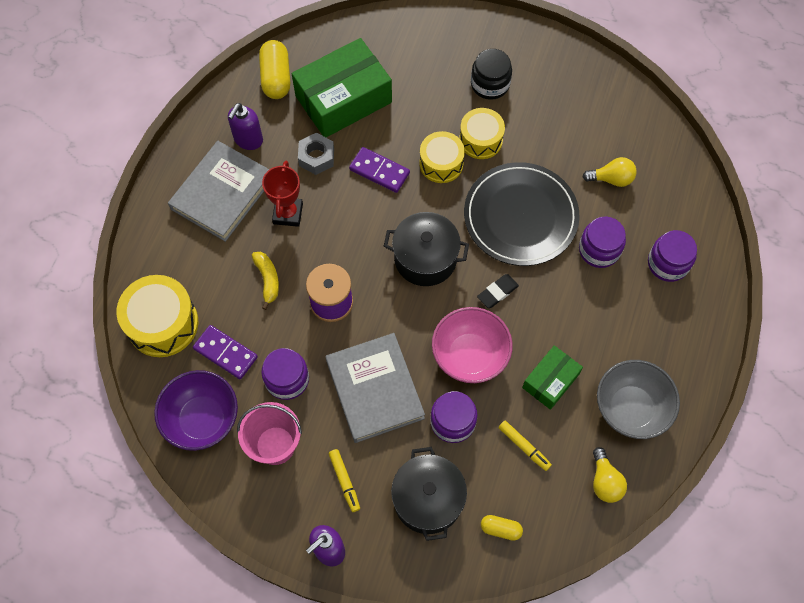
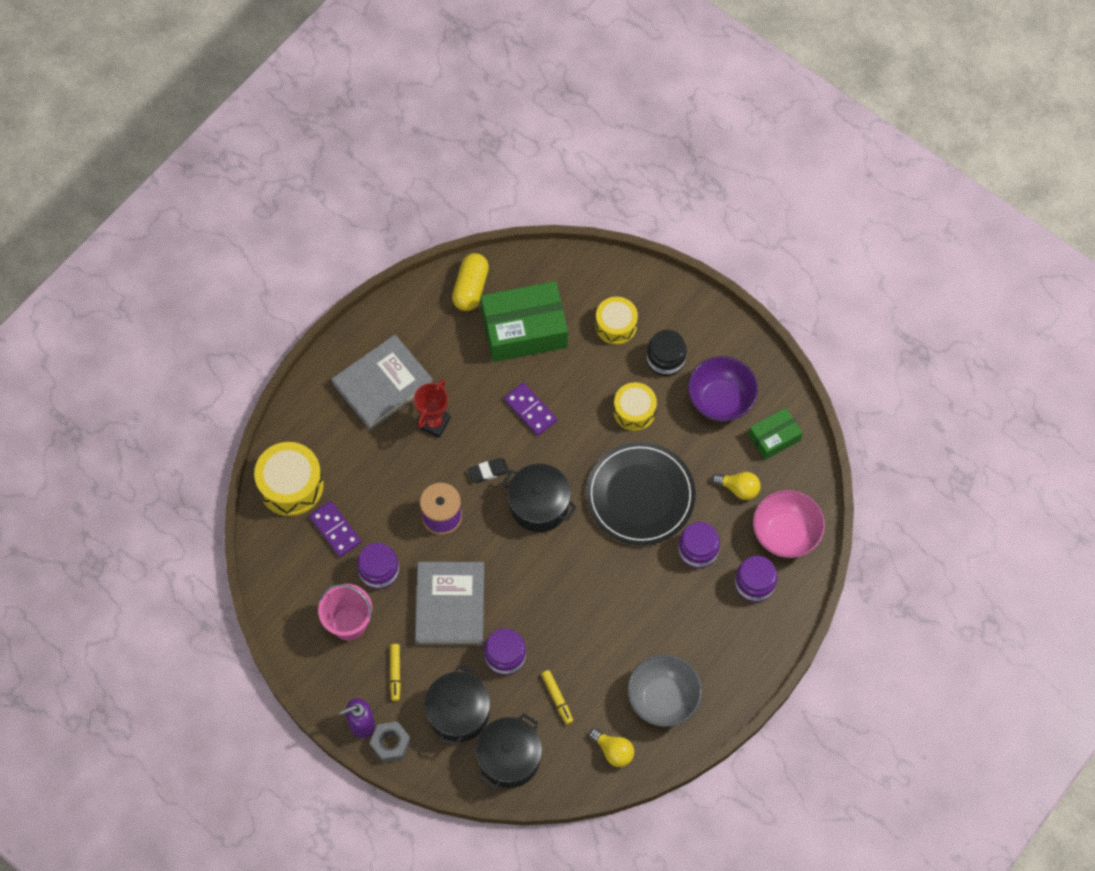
camera: 20 degrees right, 0 degrees up
purple bowl [154,370,238,451] -> purple bowl moved to [688,356,758,422]
purple soap dispenser [228,103,263,150] -> none
yellow banana [252,252,279,310] -> none
grey nut [298,133,334,175] -> grey nut moved to [370,721,411,762]
yellow drum [419,131,465,183] -> yellow drum moved to [595,297,638,345]
pink bowl [432,307,513,383] -> pink bowl moved to [753,490,825,558]
black eraser [477,274,519,308] -> black eraser moved to [468,458,509,483]
yellow capsule [481,515,523,541] -> black pot [476,713,542,789]
green box [522,345,583,410] -> green box moved to [748,408,803,460]
yellow light bulb [593,447,627,503] -> yellow light bulb turned 60 degrees counterclockwise [589,728,634,767]

